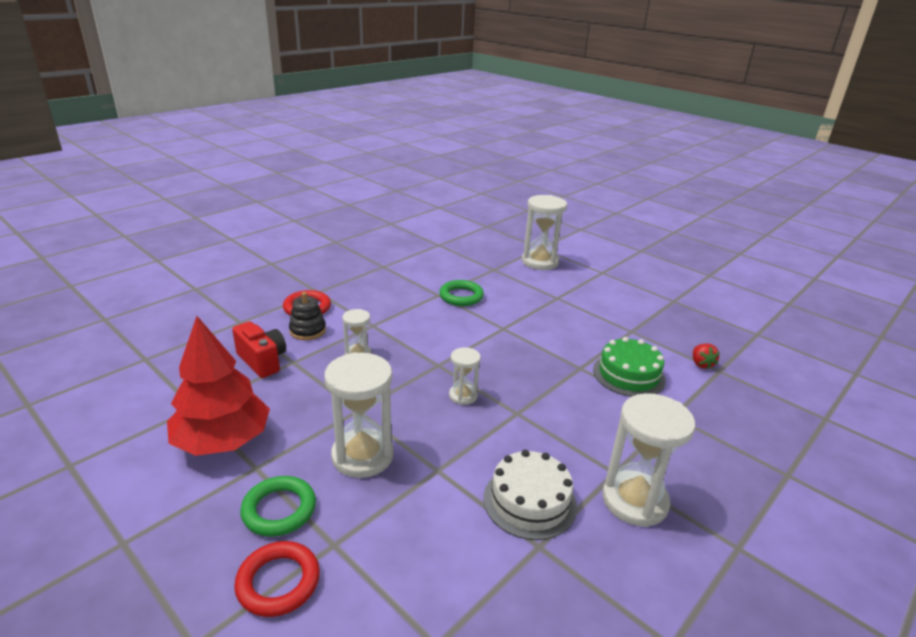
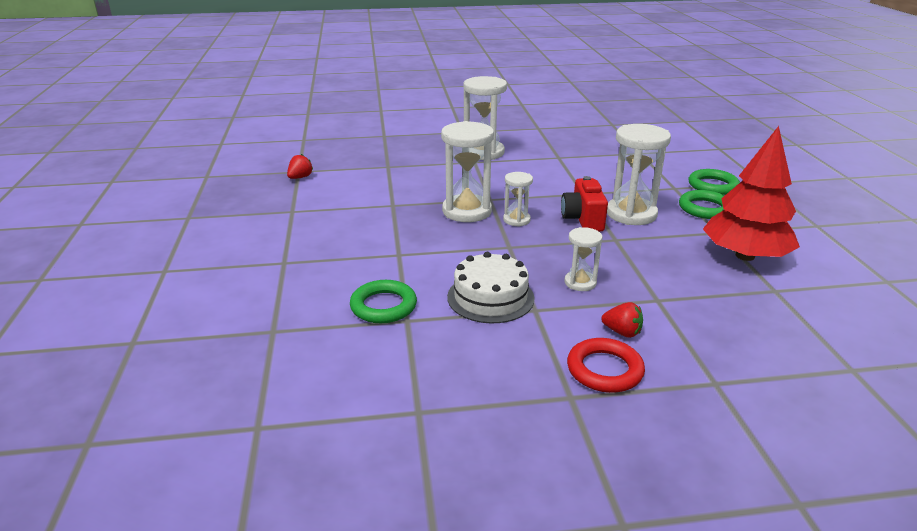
camera: 140 degrees left, 0 degrees up
red camera [232,321,286,378] -> red camera moved to [561,176,608,232]
red ring [234,541,320,617] -> green ring [689,169,740,195]
black stacking toy [289,292,326,340] -> red strawberry [601,302,643,338]
white cake [484,450,577,540] -> white cake moved to [447,252,535,323]
white hourglass [522,195,567,270] -> white hourglass moved to [441,121,494,222]
green cake [593,337,666,397] -> none

